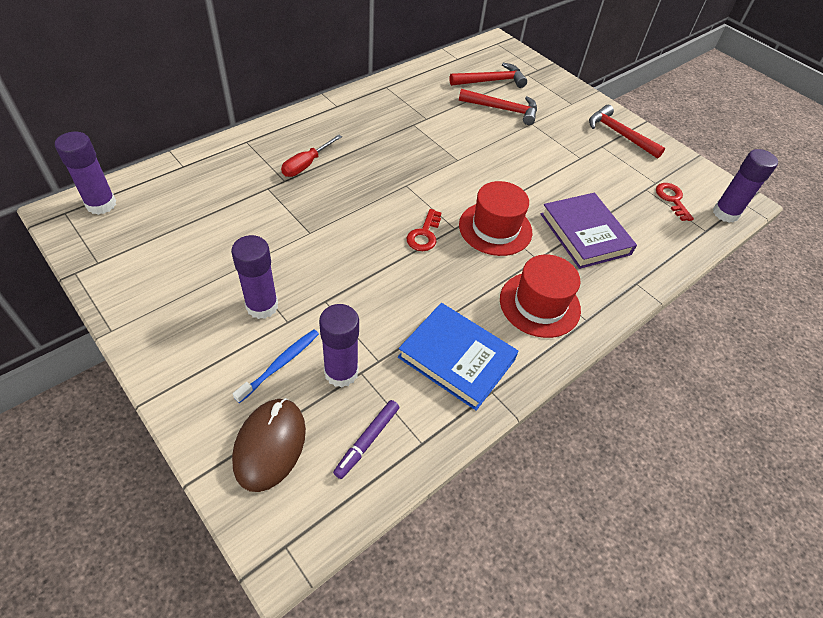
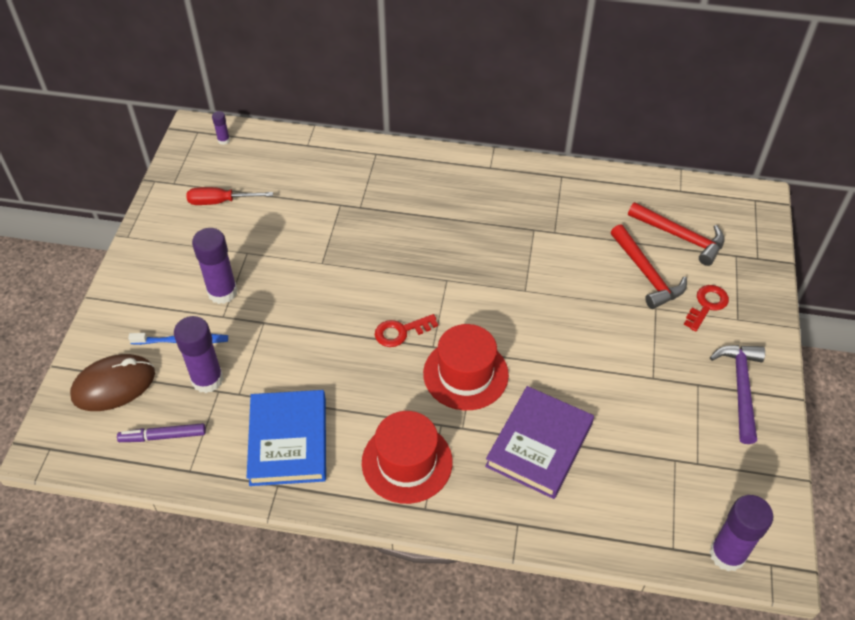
camera: 55 degrees right, 0 degrees up
purple glue stick [55,132,116,215] -> purple glue stick [212,111,230,145], size x0.47
red screwdriver [281,134,342,177] -> red screwdriver moved to [187,187,273,205]
red hammer [589,105,665,159] -> purple hammer [710,345,765,444]
red key [656,183,694,221] -> red key moved to [684,285,729,332]

